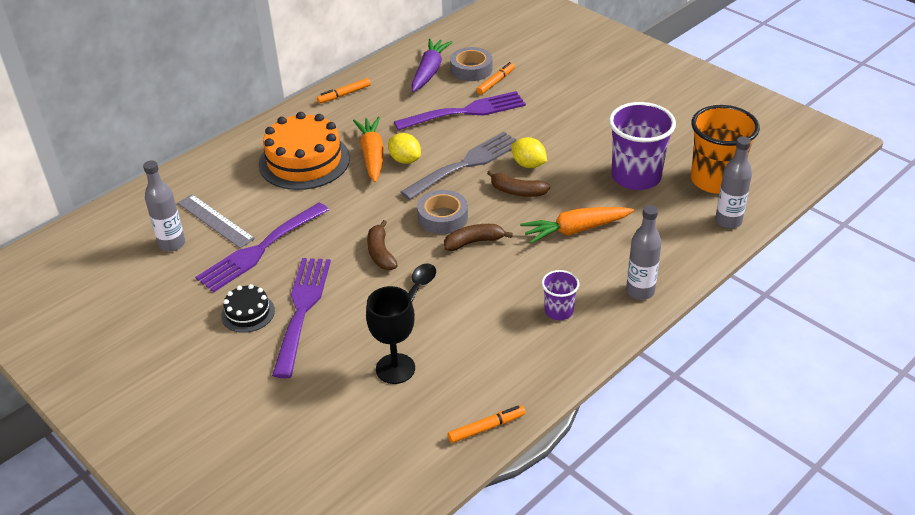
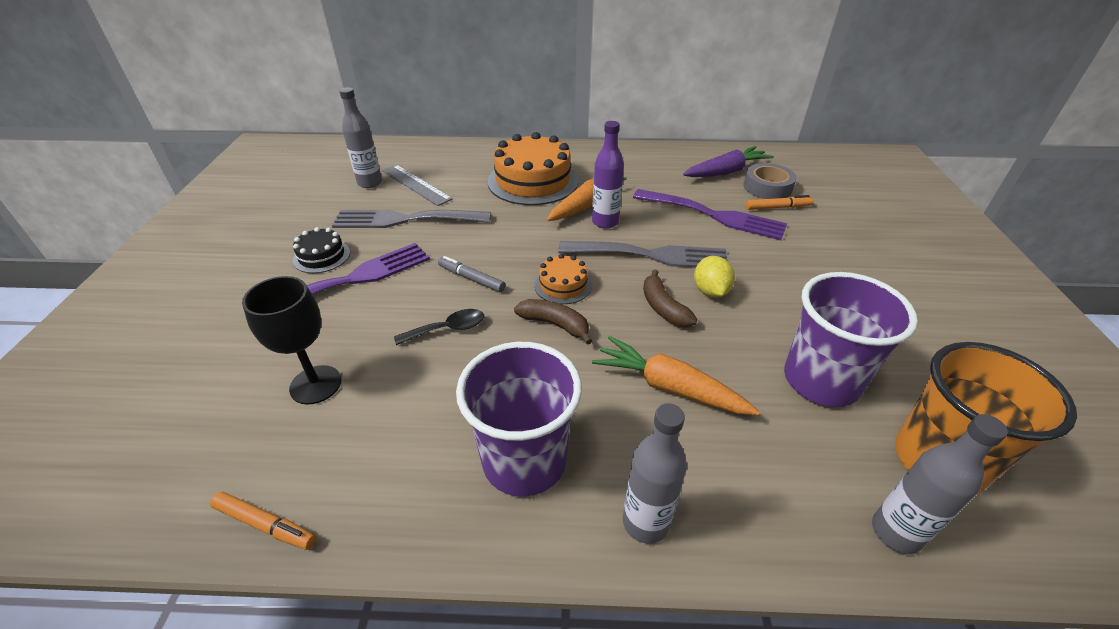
camera: 45 degrees right, 0 degrees up
grey ruler [178,194,255,248] -> grey ruler turned 45 degrees counterclockwise [382,165,453,206]
purple fork [195,203,329,292] -> grey fork [332,210,491,228]
orange marker [317,78,371,104] -> none
brown banana [367,220,398,270] -> grey marker [438,256,505,292]
yellow lemon [388,133,421,164] -> purple bottle [592,121,624,229]
grey tape [417,190,468,234] -> orange cake [534,254,592,304]
purple cup [542,270,579,320] -> purple cup [456,342,582,497], size x1.98

